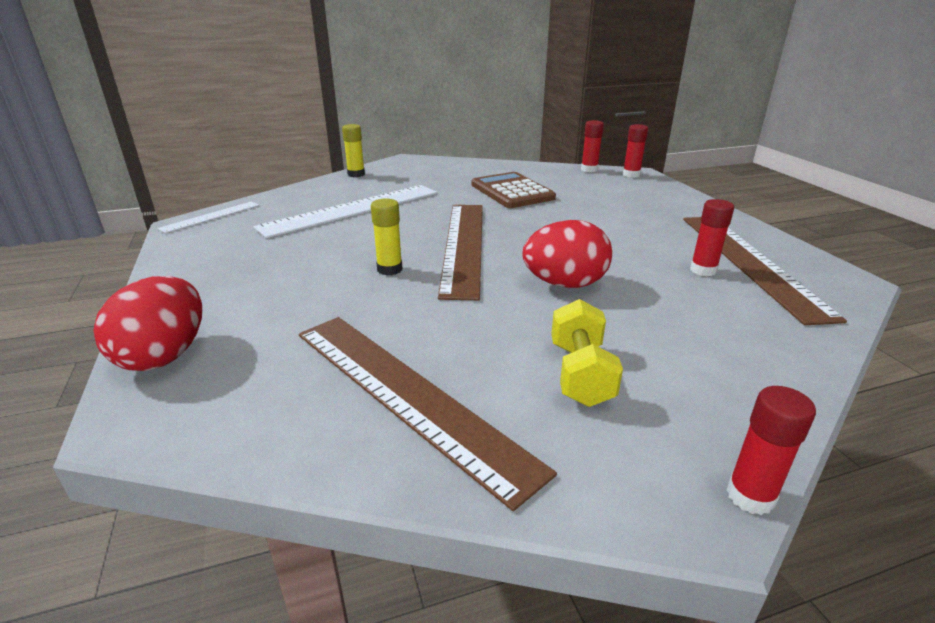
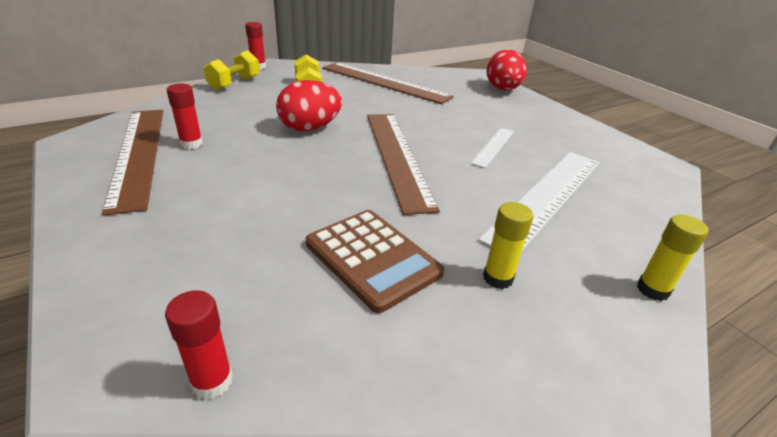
camera: 165 degrees right, 5 degrees up
white ruler [157,201,259,233] -> white ruler moved to [470,128,514,168]
yellow glue stick [371,198,402,275] -> yellow glue stick moved to [483,202,533,289]
red glue stick [623,124,648,178] -> none
none -> yellow dumbbell [204,50,260,90]

